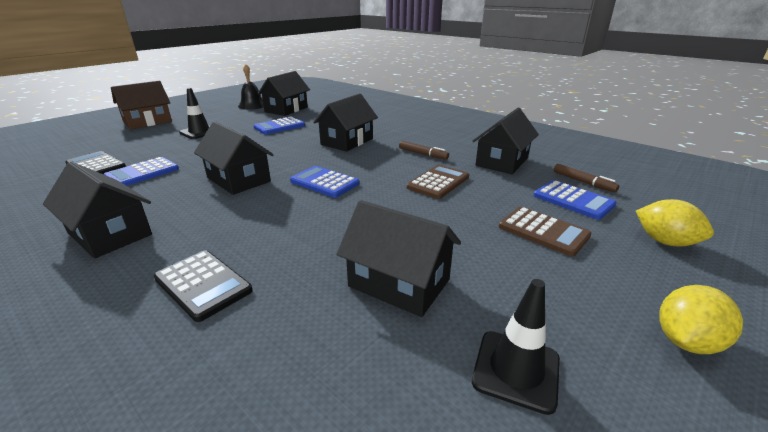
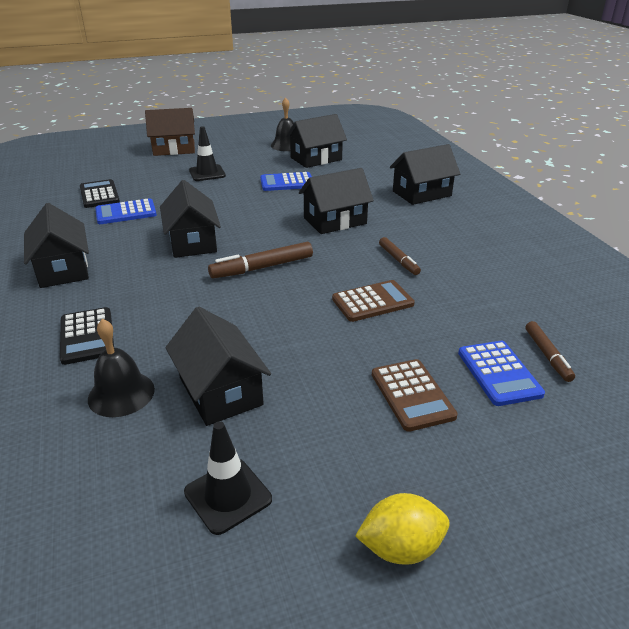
camera: 30 degrees right, 5 degrees up
blue calculator [290,166,359,198] -> brown marker [208,242,313,278]
black house [472,108,539,174] -> black house moved to [390,144,460,205]
yellow lemon [636,199,714,247] -> none
none -> black bell [88,319,155,417]

